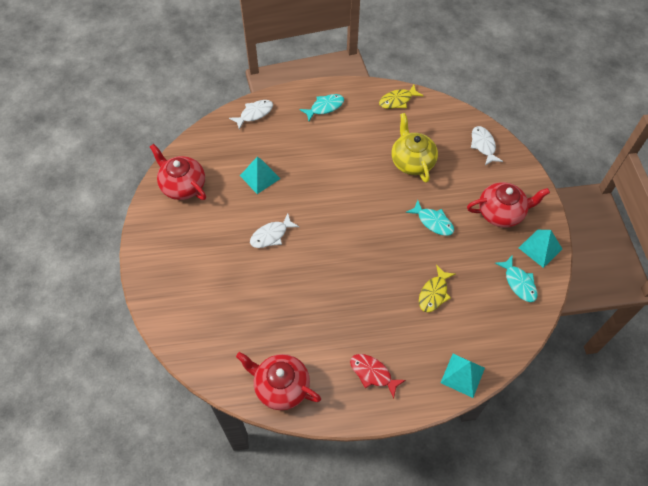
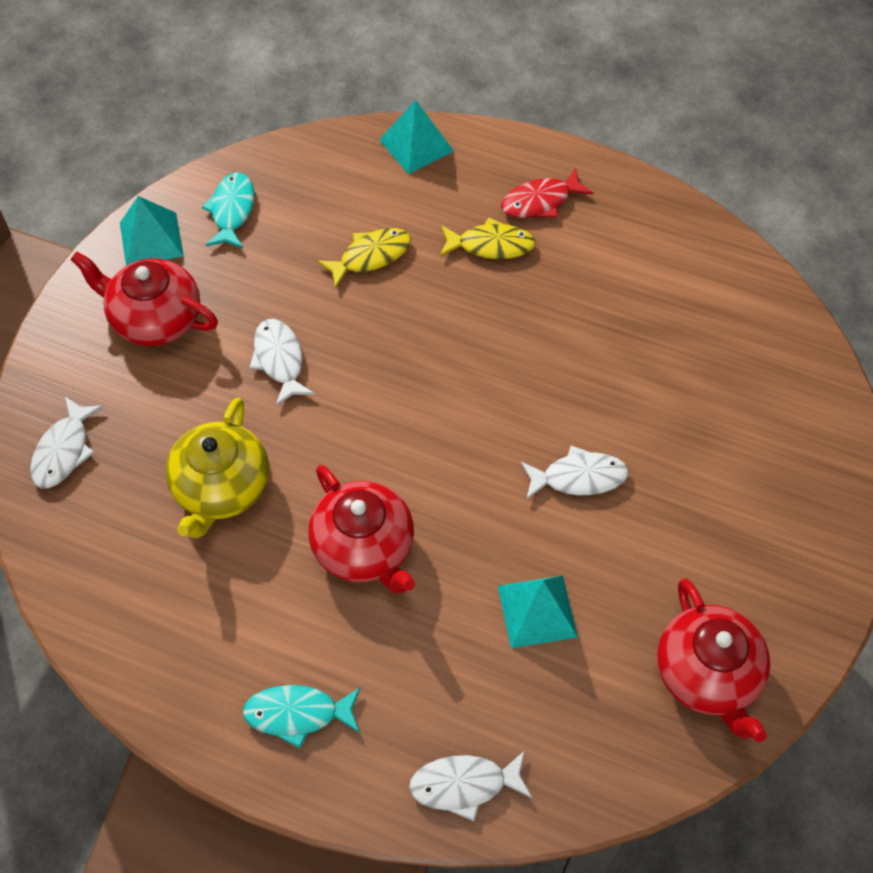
camera: 150 degrees left, 0 degrees up
red teapot [236,352,321,410] -> red teapot moved to [308,465,415,593]
red fish [350,354,406,398] -> red fish turned 90 degrees clockwise [501,168,593,218]
yellow fish [379,84,423,109] -> yellow fish moved to [440,218,536,259]
turquoise fish [406,200,454,236] -> white fish [249,319,315,406]

